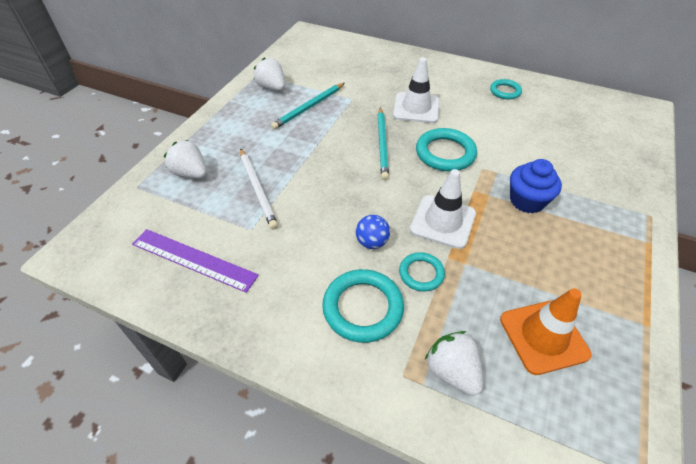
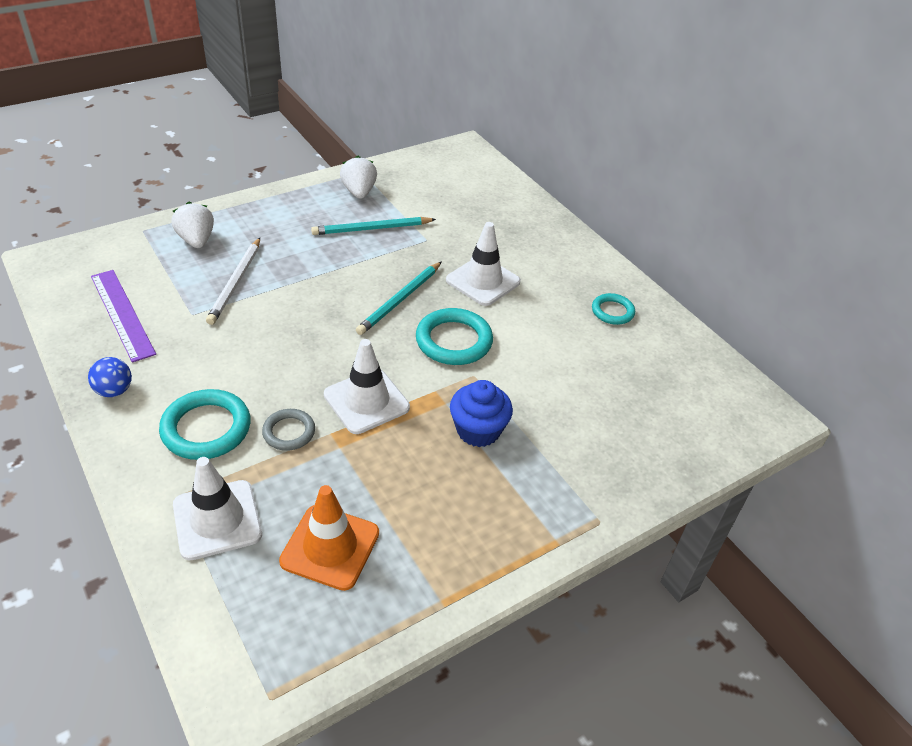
camera: 30 degrees right, 5 degrees down
blue ball [356,215,390,249] -> blue ball moved to [88,357,132,397]
turquoise ring [399,252,445,291] -> grey ring [262,409,315,451]
white strawberry [425,331,483,396] -> white traffic cone [173,457,262,560]

